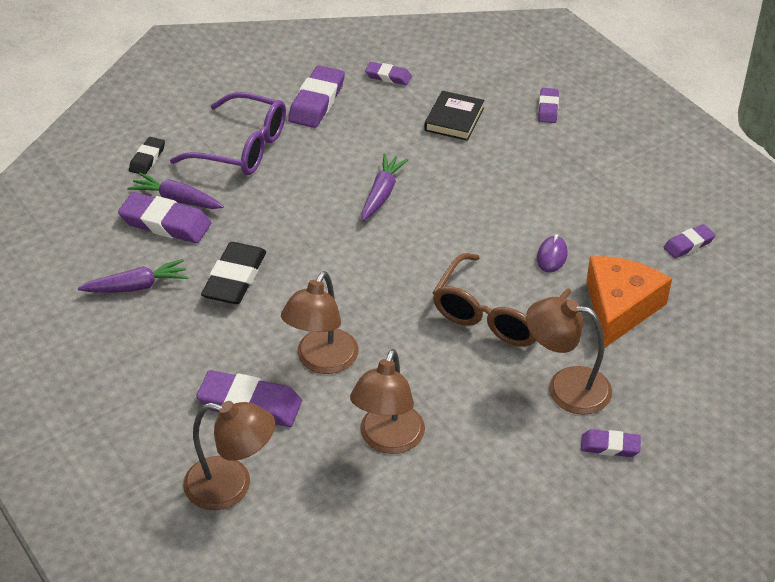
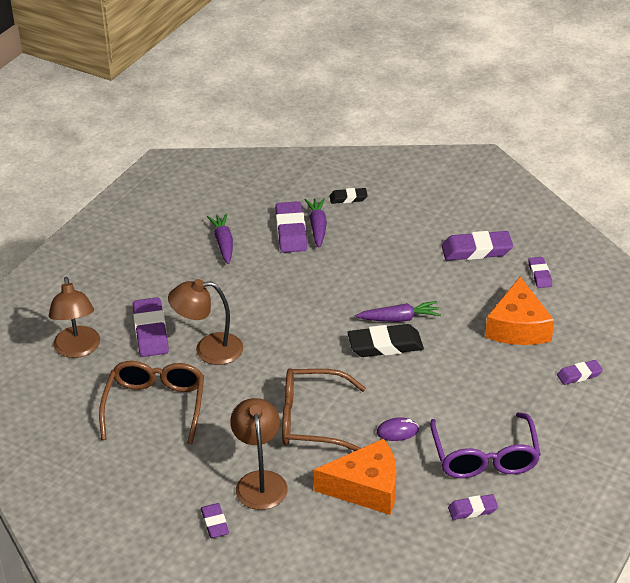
camera: 65 degrees right, 5 degrees down
purple carrot [78,259,188,293] -> purple carrot turned 150 degrees counterclockwise [207,213,233,264]
purple glasses [170,92,286,175] -> purple glasses moved to [430,412,541,478]
black eraser [201,242,266,304] -> black eraser moved to [347,324,424,357]
brown lamp [350,349,425,454] -> brown glasses [99,361,204,444]
black book [425,91,485,141] -> orange cheese [485,277,554,345]
purple eraser [664,224,716,259] -> purple eraser turned 45 degrees counterclockwise [448,494,498,520]

